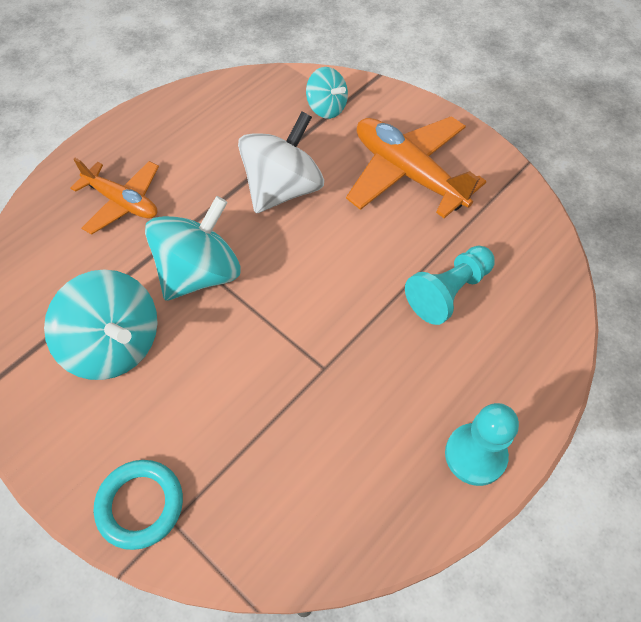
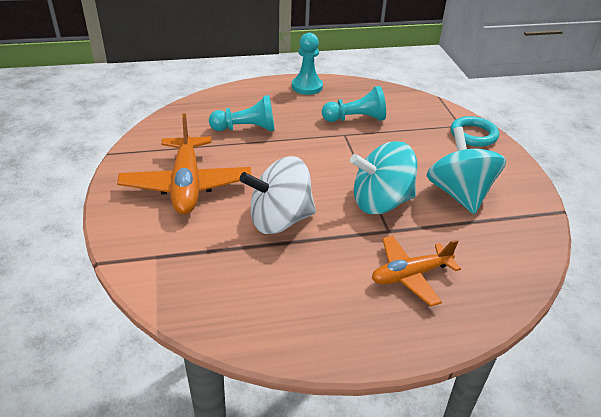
camera: 145 degrees left, 20 degrees down
orange plane [70,158,159,234] -> orange plane turned 90 degrees counterclockwise [372,236,461,306]
turquoise spinning top [306,67,348,119] -> none
none -> turquoise pawn [322,86,386,122]

